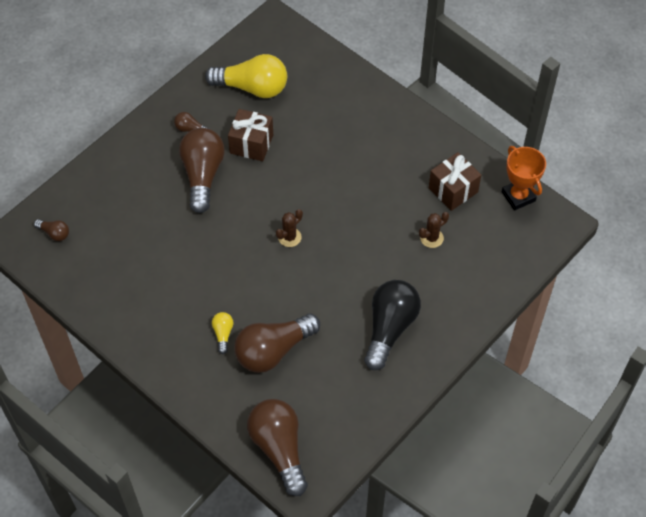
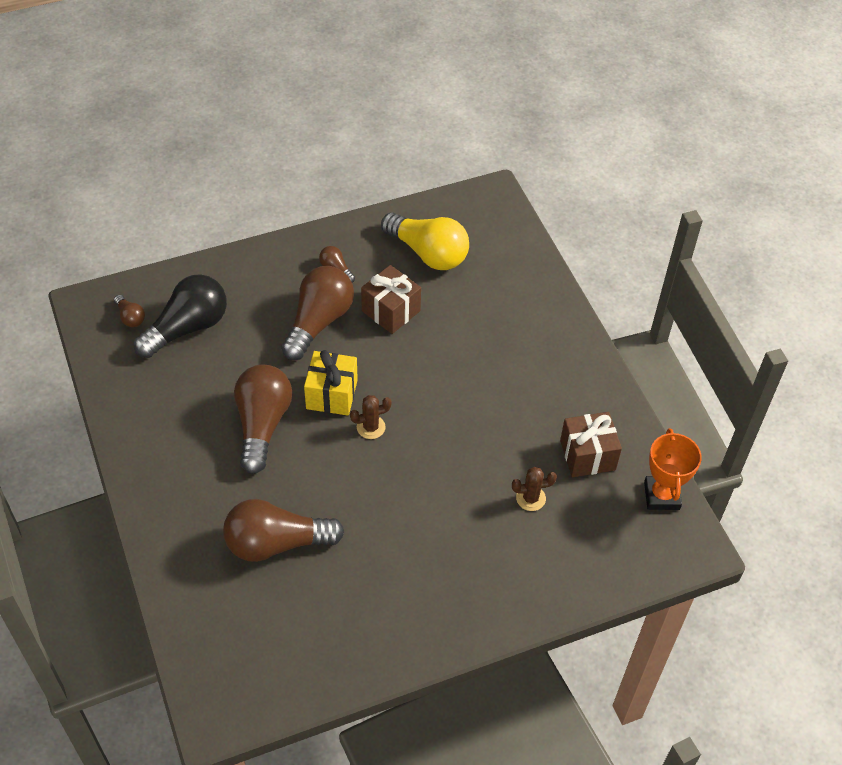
camera: 25 degrees right, 5 degrees down
yellow light bulb [212,312,233,354] -> none
brown light bulb [247,399,308,496] -> brown light bulb moved to [234,365,292,474]
black light bulb [364,280,421,370] -> black light bulb moved to [134,274,227,358]
none -> yellow gift [304,350,358,415]

